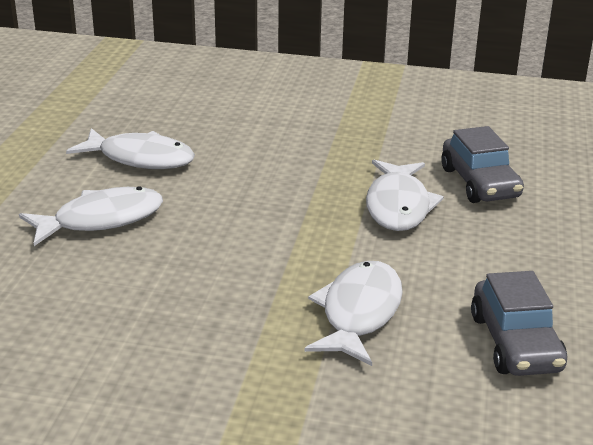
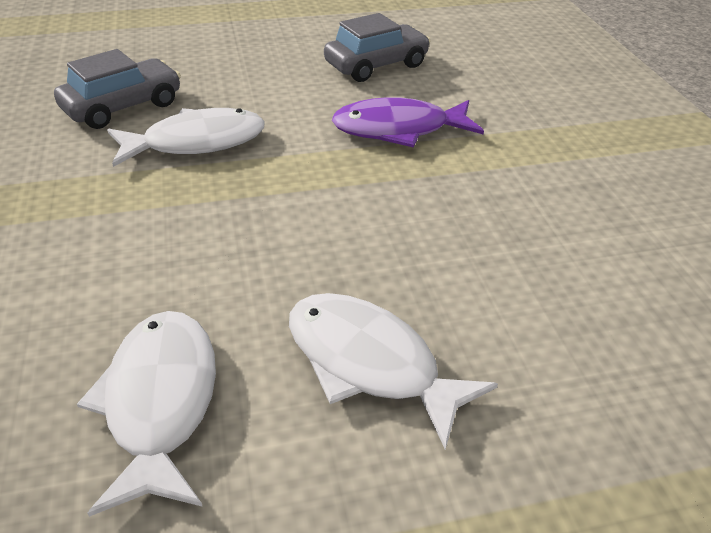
camera: 115 degrees left, 10 degrees up
white fish [304,261,403,366] -> purple fish [332,97,484,147]

